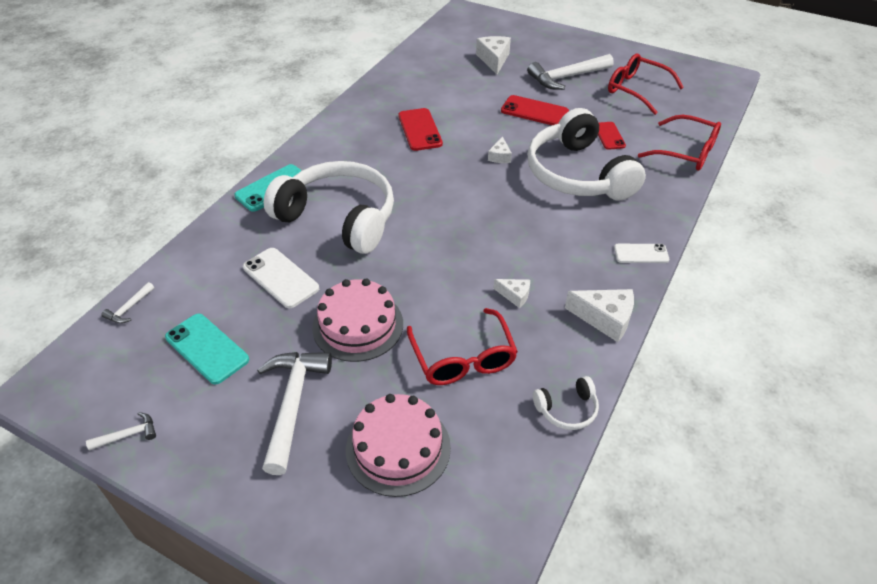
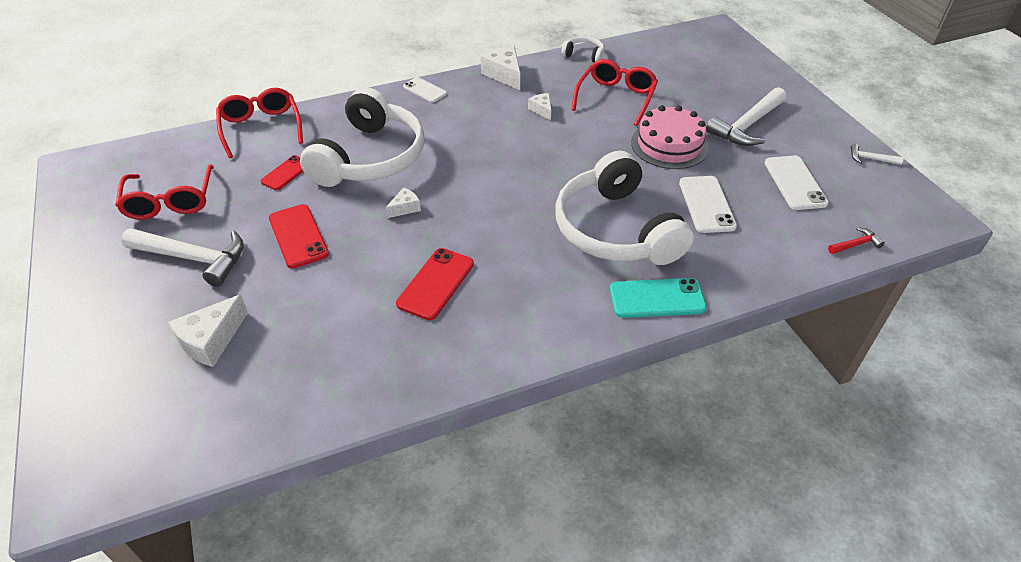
camera: 140 degrees left, 0 degrees up
white hammer [101,282,154,324] -> red hammer [828,227,885,254]
turquoise phone [165,314,249,385] -> white phone [765,156,829,210]
pink cake [346,394,451,497] -> none

